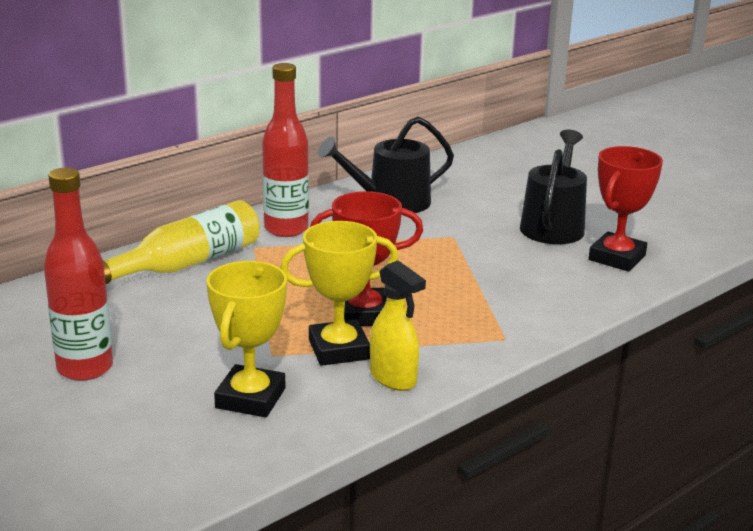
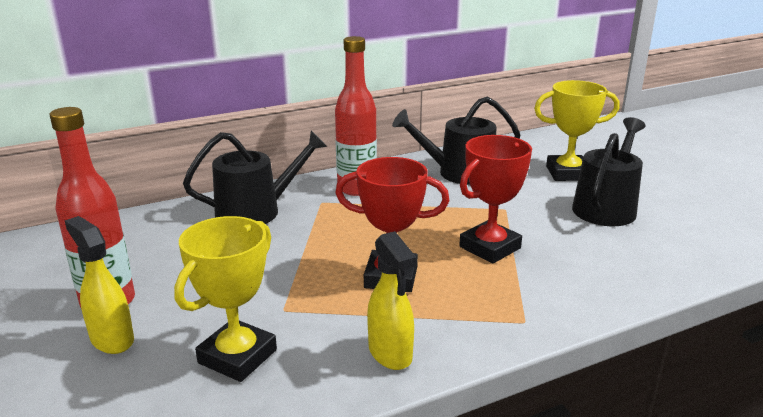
camera: 15 degrees right, 0 degrees up
yellow bottle [103,200,260,284] -> black watering can [183,131,327,224]
yellow trophy [280,221,398,366] -> yellow trophy moved to [534,80,620,181]
red trophy [589,146,663,272] -> red trophy moved to [459,135,532,263]
none -> yellow spray bottle [65,216,134,354]

